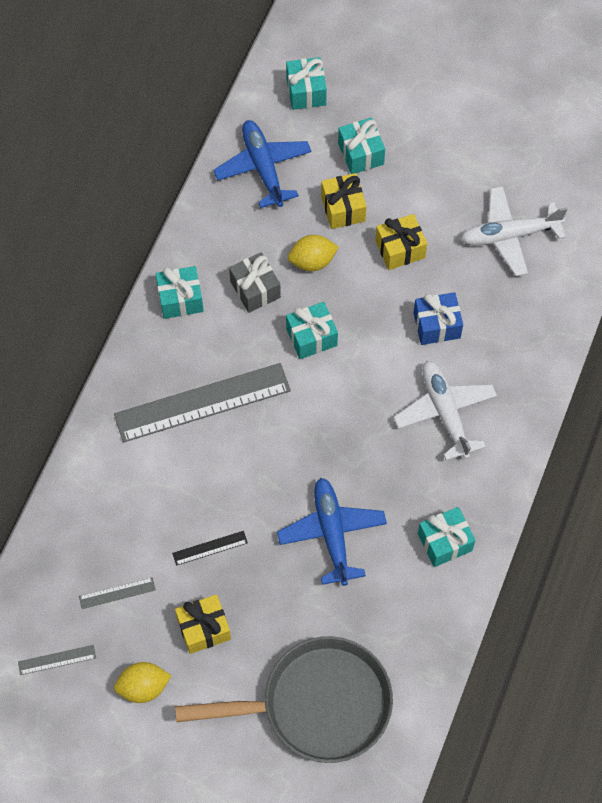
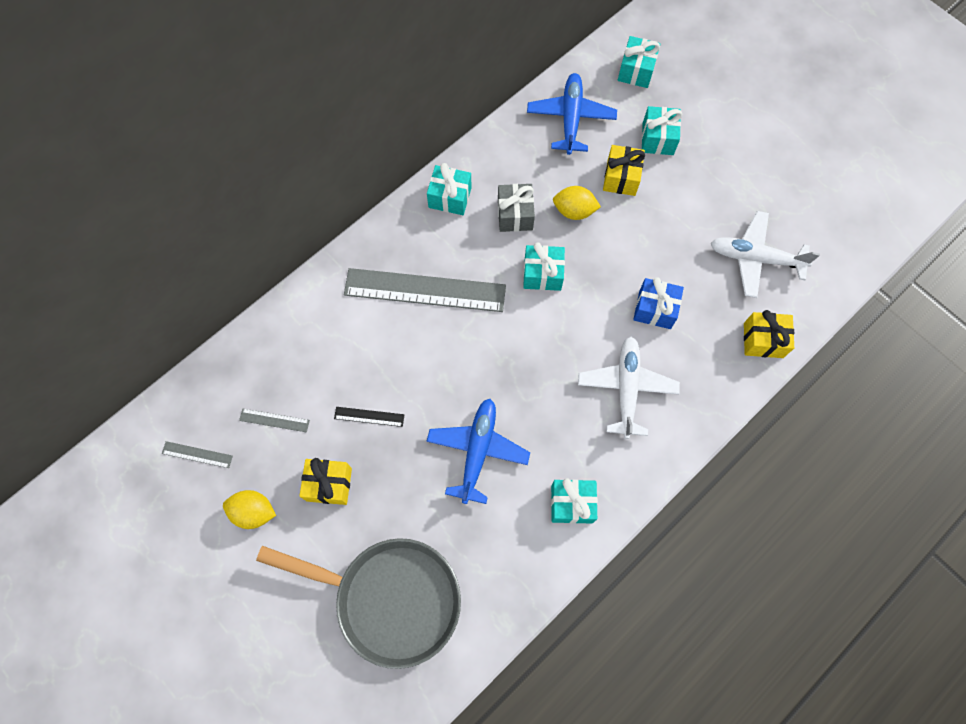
camera: 25 degrees right, 5 degrees up
yellow gift [375,214,427,270] -> yellow gift moved to [744,310,794,358]

